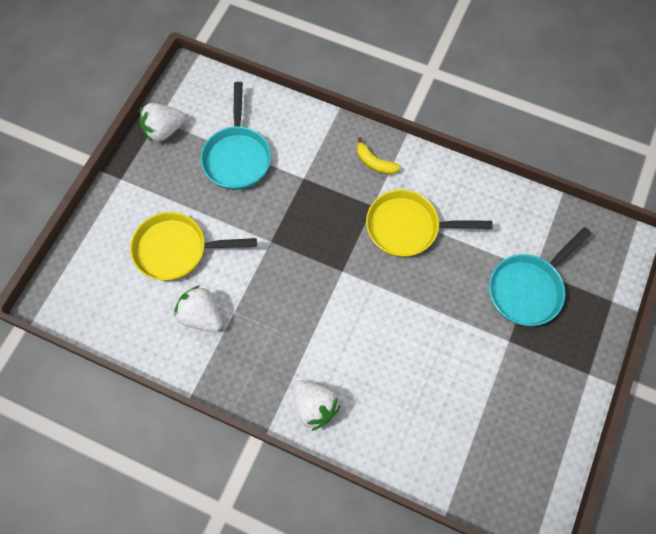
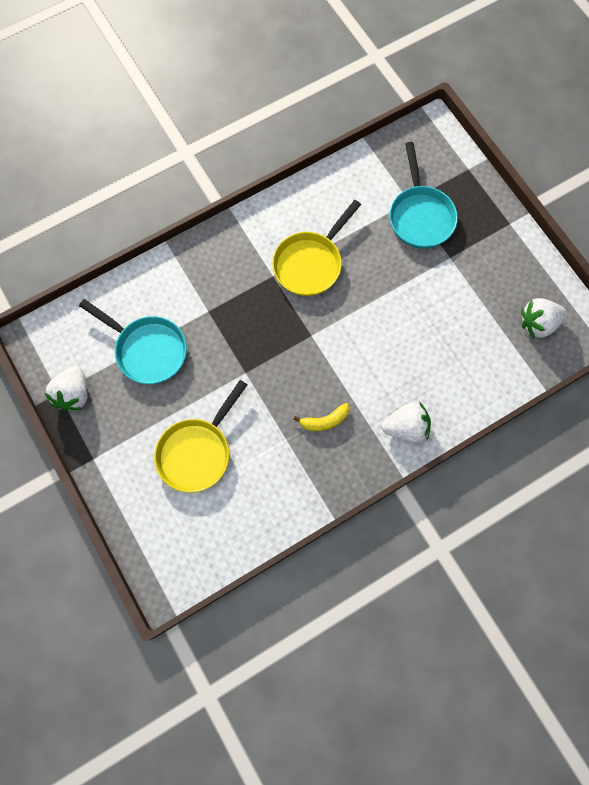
camera: 55 degrees left, 5 degrees up
white strawberry [174,285,222,332] -> white strawberry moved to [521,298,567,338]
yellow banana [357,137,401,174] -> yellow banana moved to [293,403,349,431]

